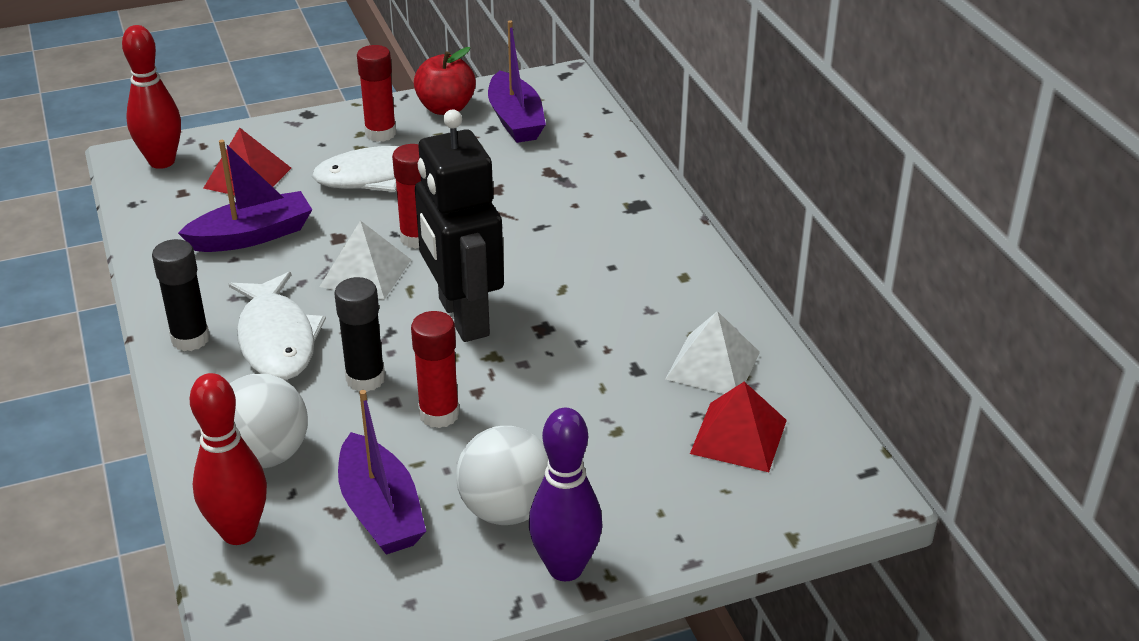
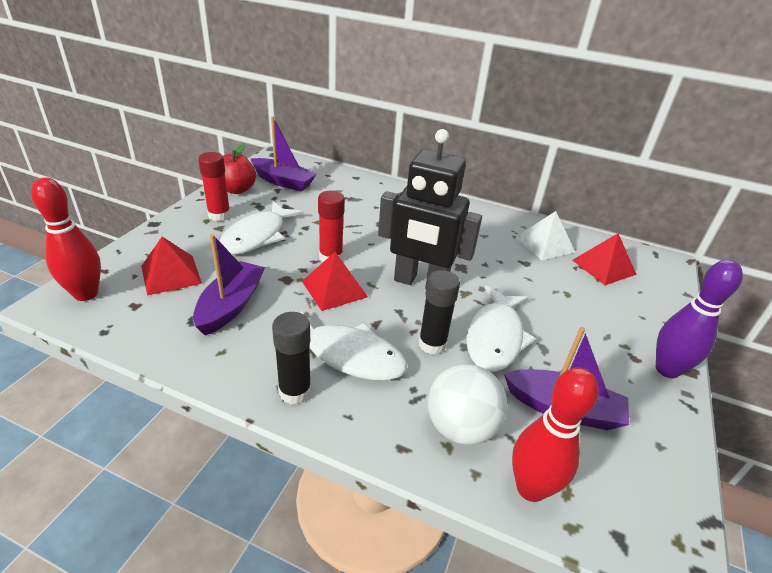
camera: 50 degrees left, 0 degrees up
white pyramid [320,220,411,300] -> red pyramid [302,252,368,311]
red glue stick [411,311,460,428] -> white fish [466,286,536,372]
white ball [456,426,548,525] -> none

